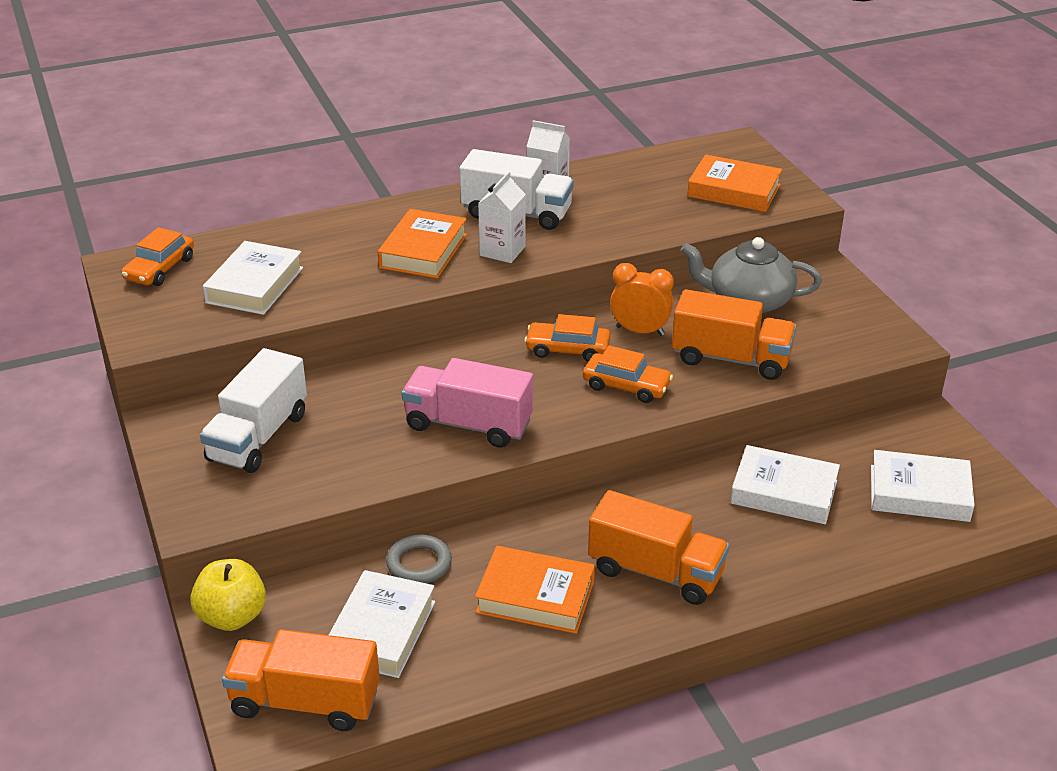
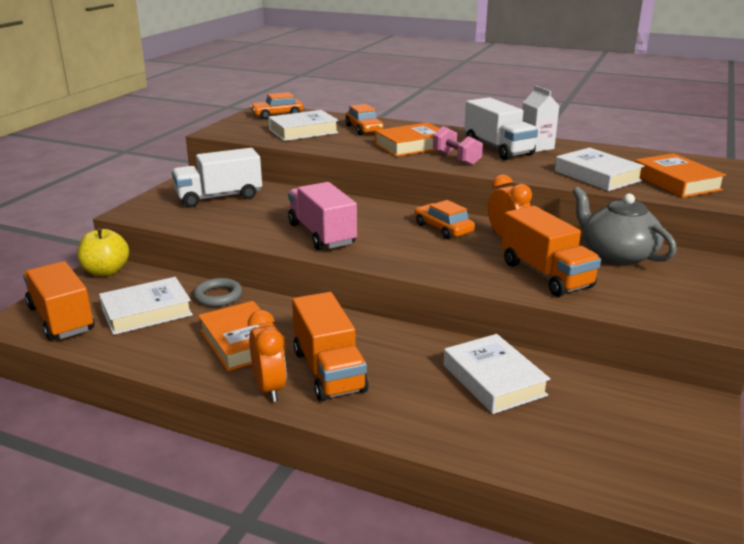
camera: 45 degrees right, 10 degrees down
white carton [478,171,526,263] -> pink dumbbell [433,126,483,166]
orange car [583,345,673,403] -> orange car moved to [345,104,384,135]
white book [871,450,975,522] -> white book moved to [555,148,644,191]
none -> orange clock [248,310,287,402]

